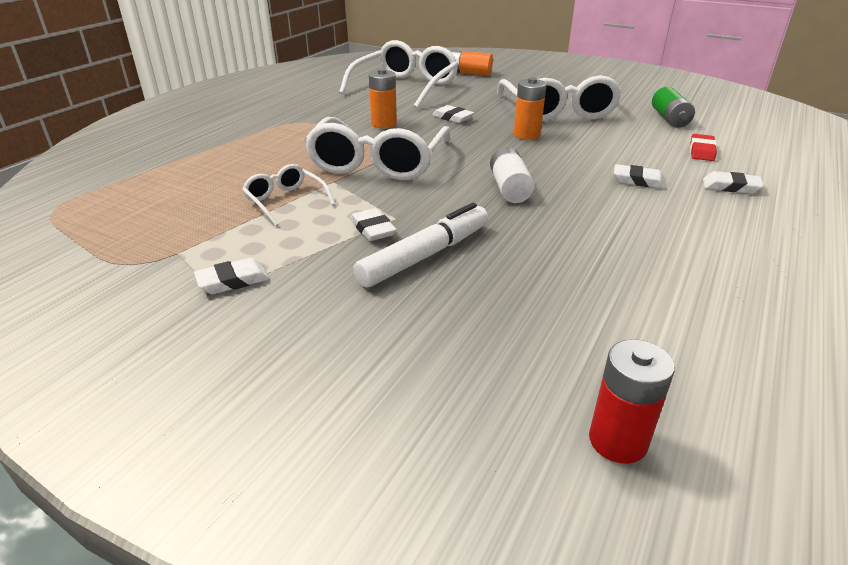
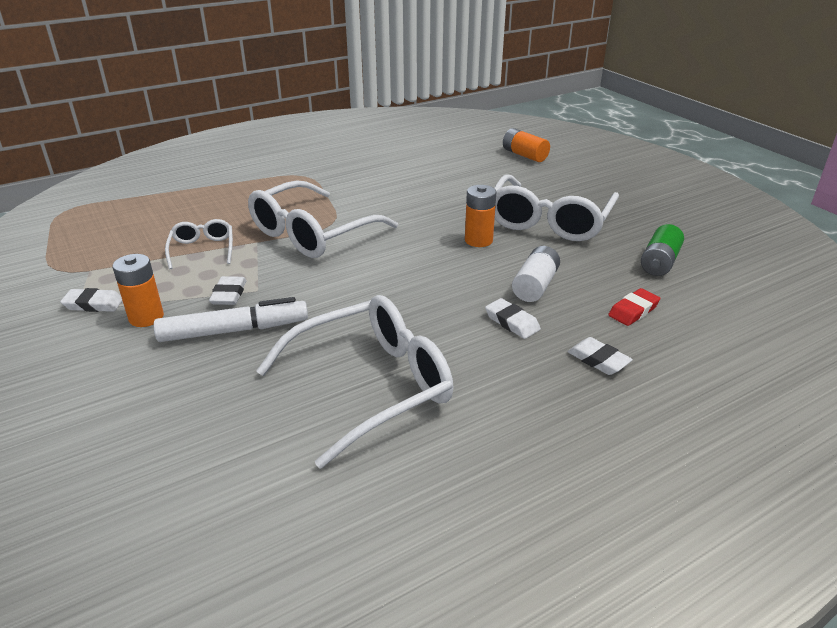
camera: 30 degrees right, 0 degrees up
white glasses [339,40,458,109] -> white glasses moved to [256,295,454,469]
orange battery [369,69,397,128] -> orange battery moved to [112,254,164,327]
white eraser [432,105,474,123] -> none
white battery [490,147,535,203] -> white battery moved to [512,246,560,302]
red battery [589,339,675,464] -> none

